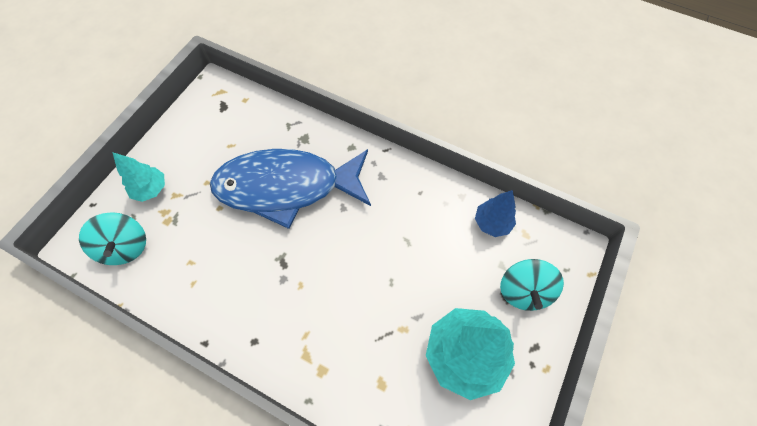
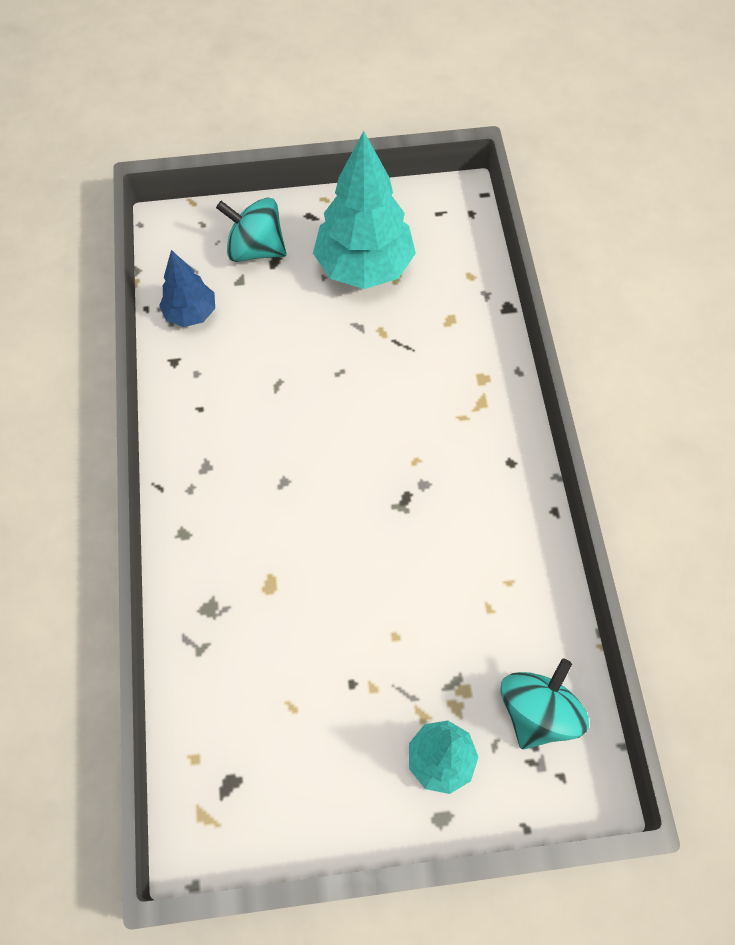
camera: 125 degrees left, 0 degrees up
blue fish [210,149,371,229] -> none
turquoise spinning top [500,259,564,311] -> turquoise spinning top turned 135 degrees counterclockwise [216,197,286,262]

